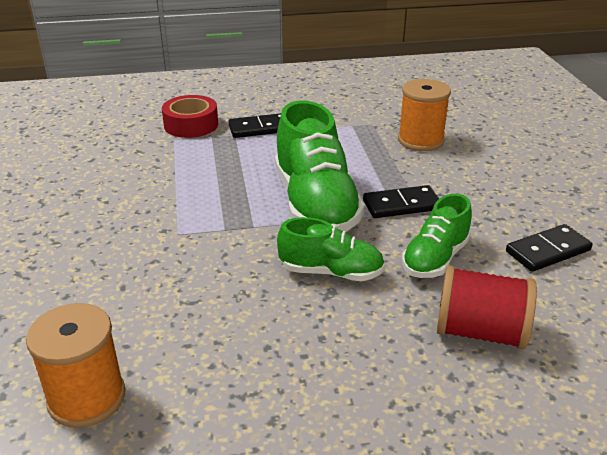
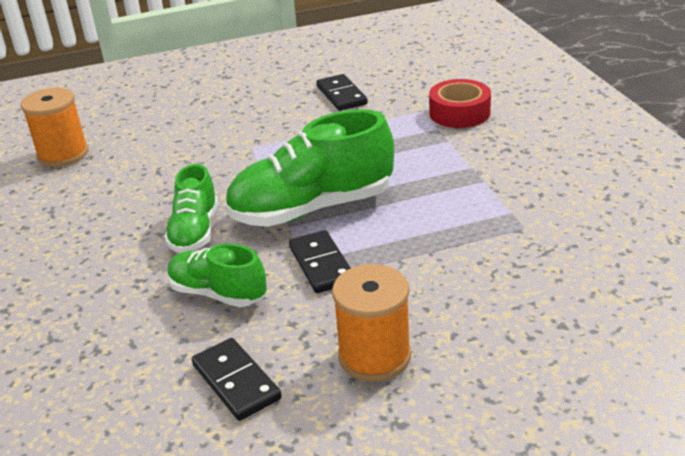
camera: 85 degrees right, 0 degrees up
black domino [228,113,281,138] -> black domino moved to [316,74,368,111]
orange spool [398,79,451,151] -> orange spool moved to [332,264,411,382]
red spool [437,265,537,349] -> none

